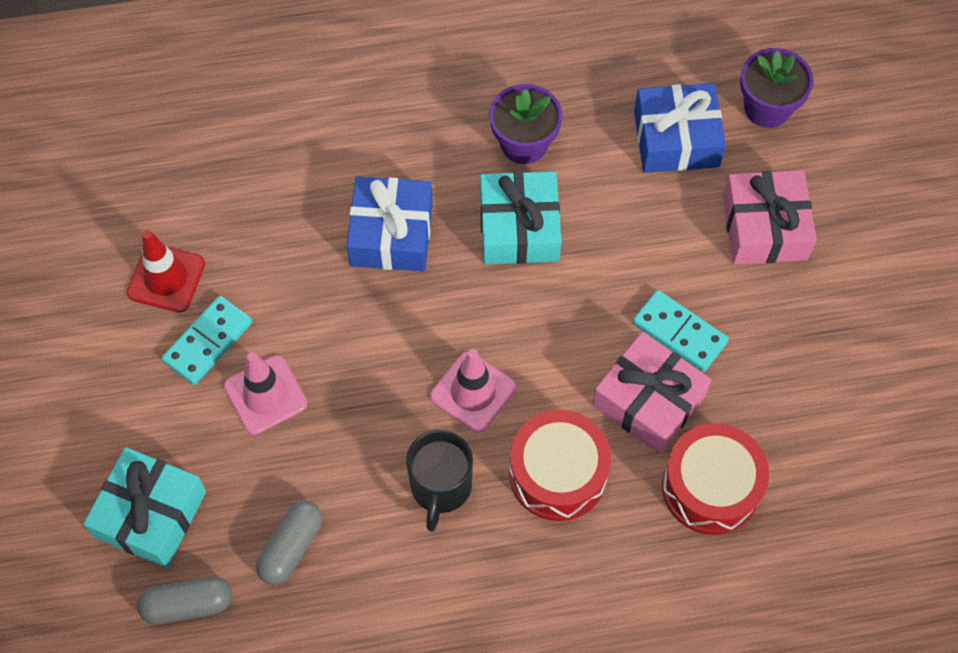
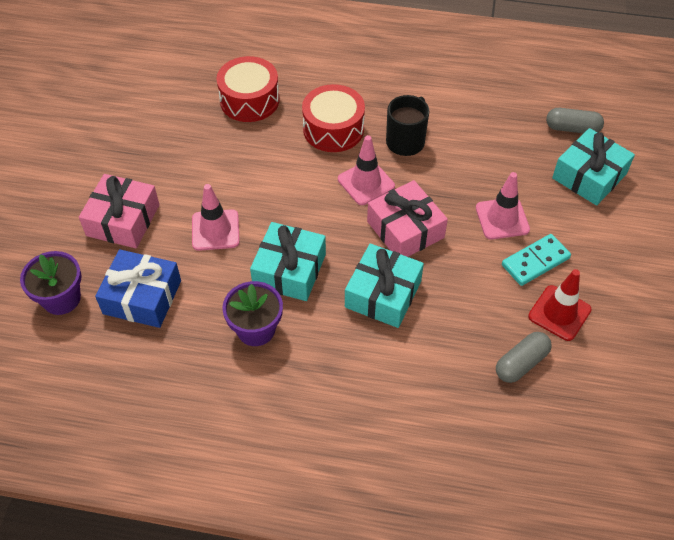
camera: 160 degrees left, 10 degrees down
grey capsule [256,500,323,585] -> grey capsule moved to [496,332,552,383]
blue gift [346,176,433,272] -> turquoise gift [345,243,424,328]
pink gift [592,332,711,454] -> pink gift moved to [367,180,448,257]
turquoise domino [633,290,729,372] -> none
none -> pink traffic cone [192,184,240,251]

